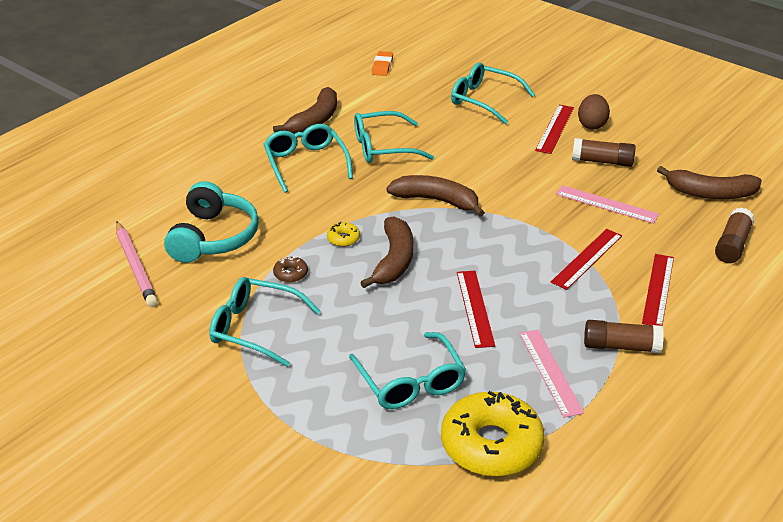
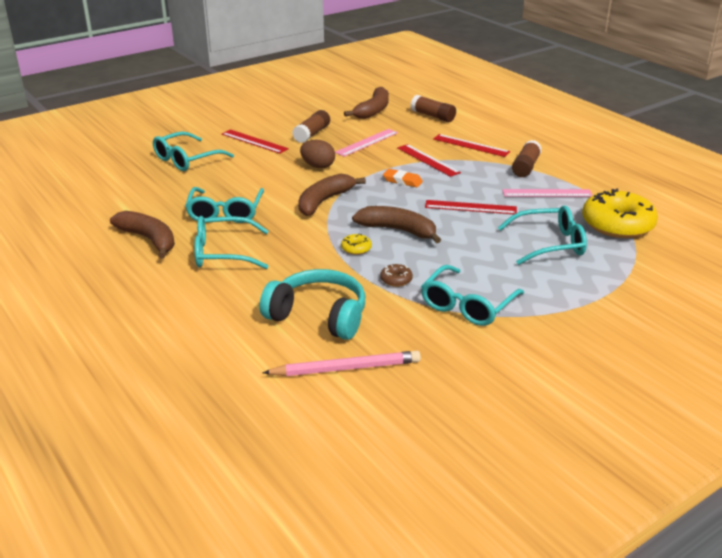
camera: 75 degrees left, 5 degrees down
orange eraser [372,51,393,76] -> orange eraser moved to [383,169,423,187]
brown egg [578,94,610,129] -> brown egg moved to [300,140,335,168]

